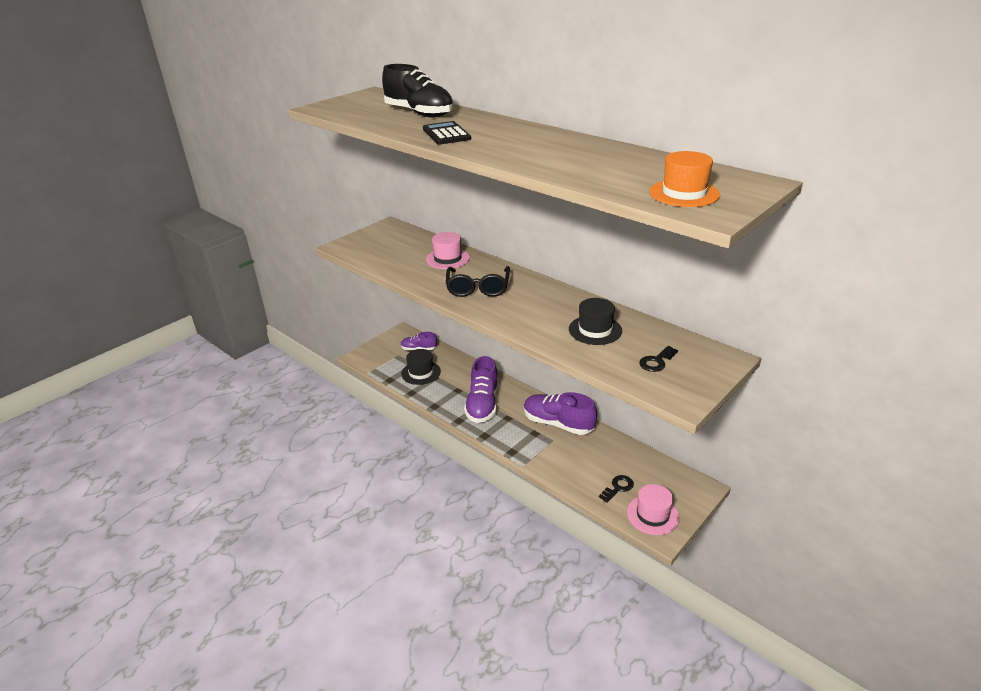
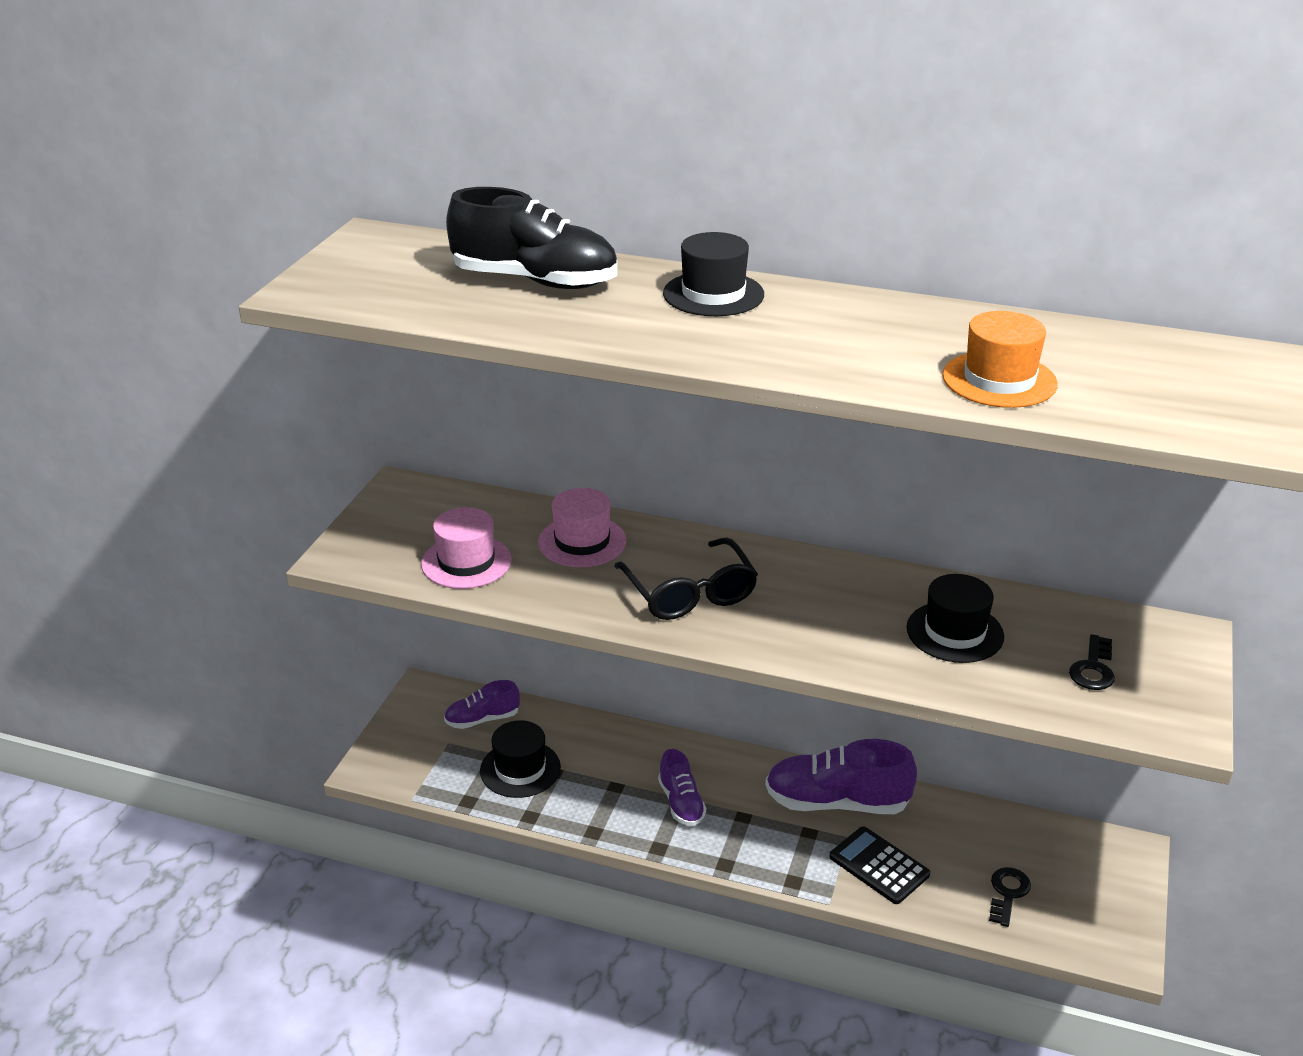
camera: 25 degrees left, 0 degrees up
black calculator [423,121,471,145] -> black calculator moved to [829,826,930,904]
purple shoe [464,356,498,423] -> purple shoe [658,749,706,826], size x0.56
pink hat [627,484,679,535] -> pink hat moved to [421,507,512,589]
orange hat [649,151,720,207] -> orange hat moved to [942,311,1058,408]
none -> black hat [663,232,764,316]

